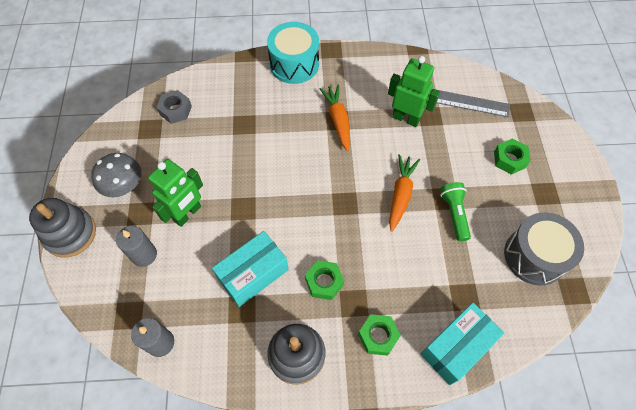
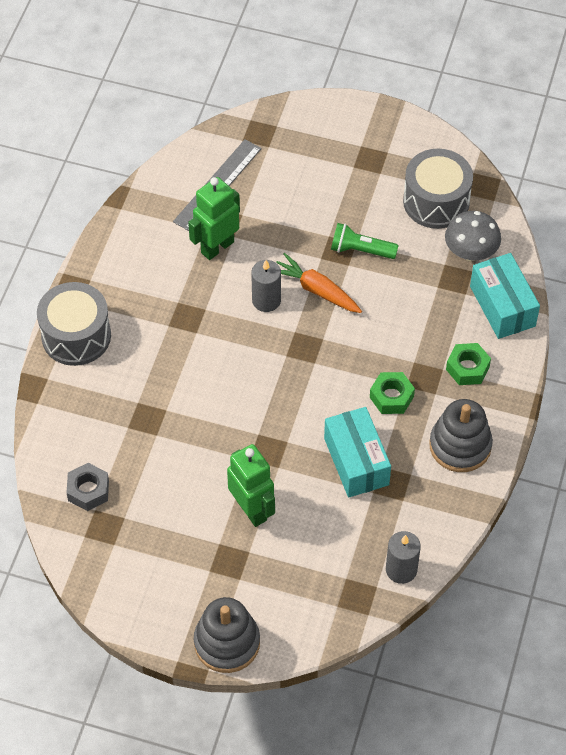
camera: 70 degrees left, 5 degrees down
grey mushroom [91,153,141,197] -> grey mushroom moved to [445,211,501,261]
grey candle [116,226,157,267] -> grey candle moved to [251,260,281,312]
turquoise drum [267,22,319,84] -> grey drum [37,282,111,366]
orange carrot [319,84,350,151] -> none
green nut [494,138,530,175] -> none

